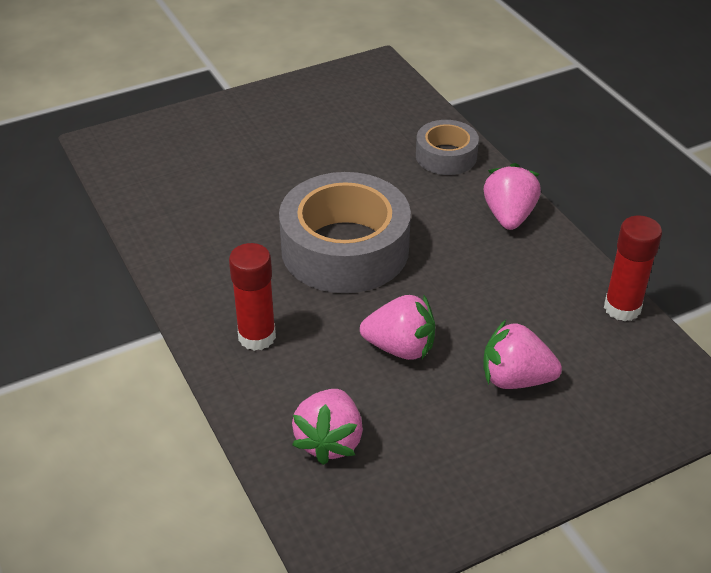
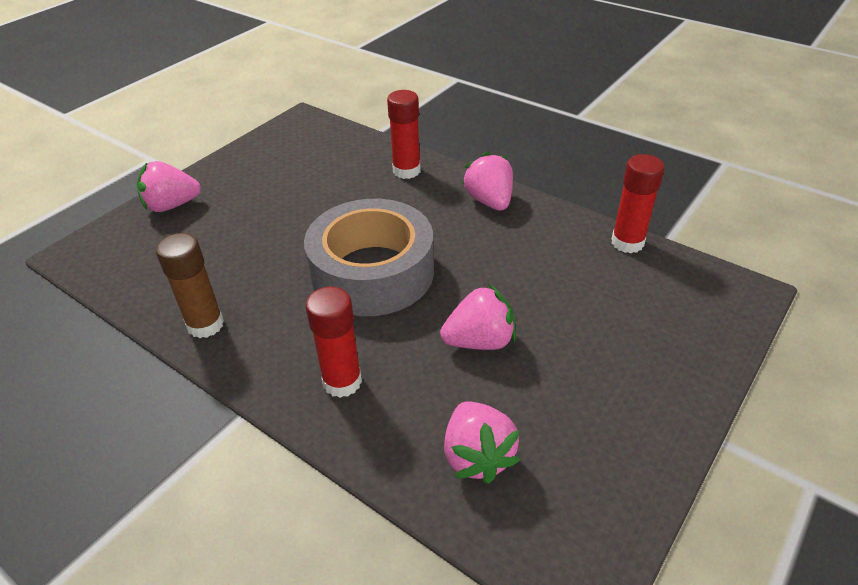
camera: 25 degrees left, 0 degrees up
grey tape [416,120,479,175] -> red glue stick [387,90,421,179]
pink strawberry [483,320,562,389] -> pink strawberry moved to [137,161,201,212]
none -> brown glue stick [156,233,224,338]

